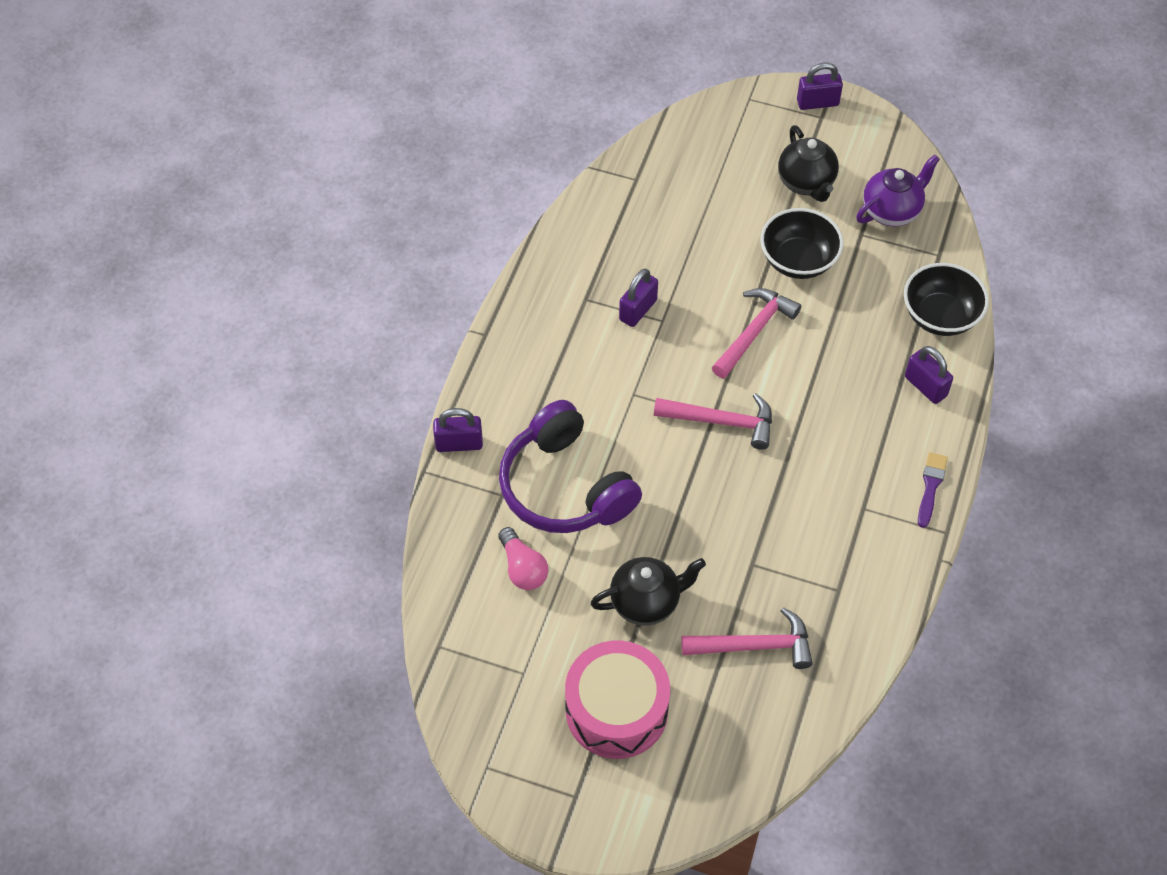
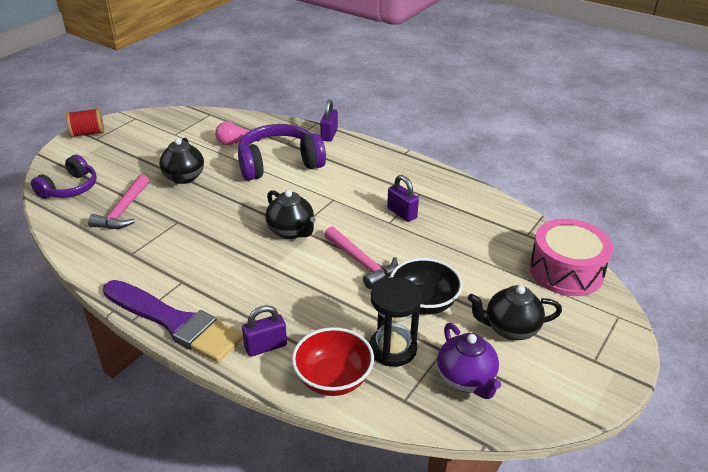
camera: 105 degrees right, 20 degrees down
pink drum [565,640,670,759] -> pink drum moved to [529,219,613,296]
pink hammer [654,393,772,450] -> black teapot [266,190,316,239]
purple padlock [797,62,843,110] -> none
black bowl [904,263,989,336] -> red bowl [292,327,374,396]
purple brush [918,452,948,528] -> purple brush [103,280,243,363], size x2.38
none -> purple headphones [31,154,97,199]
none -> red spool [66,108,104,138]
none -> black hourglass [369,277,422,367]

